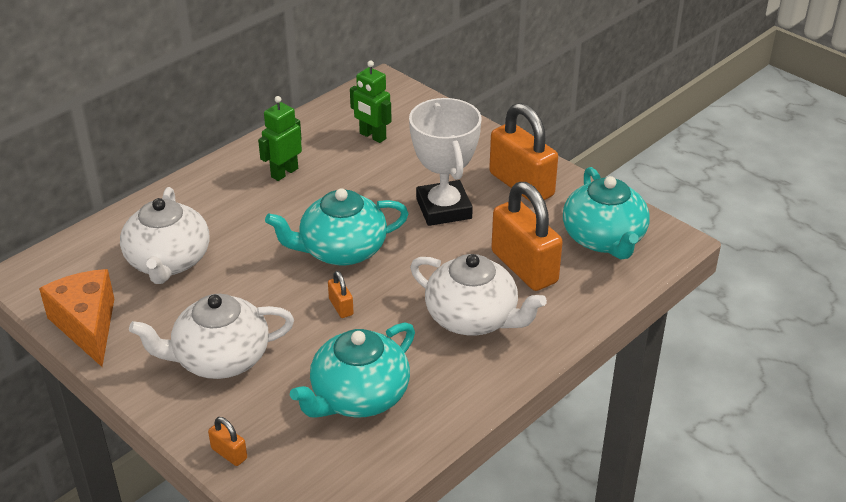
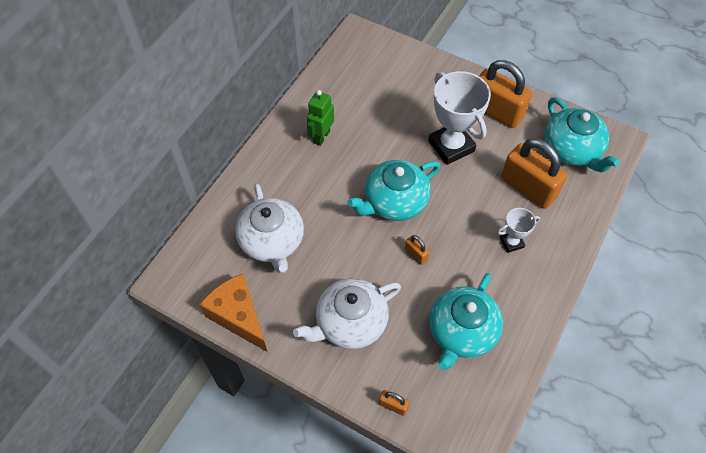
camera: 15 degrees left, 20 degrees up
green robot [350,61,392,143] -> none
white teapot [410,254,547,336] -> white trophy [498,208,540,253]

